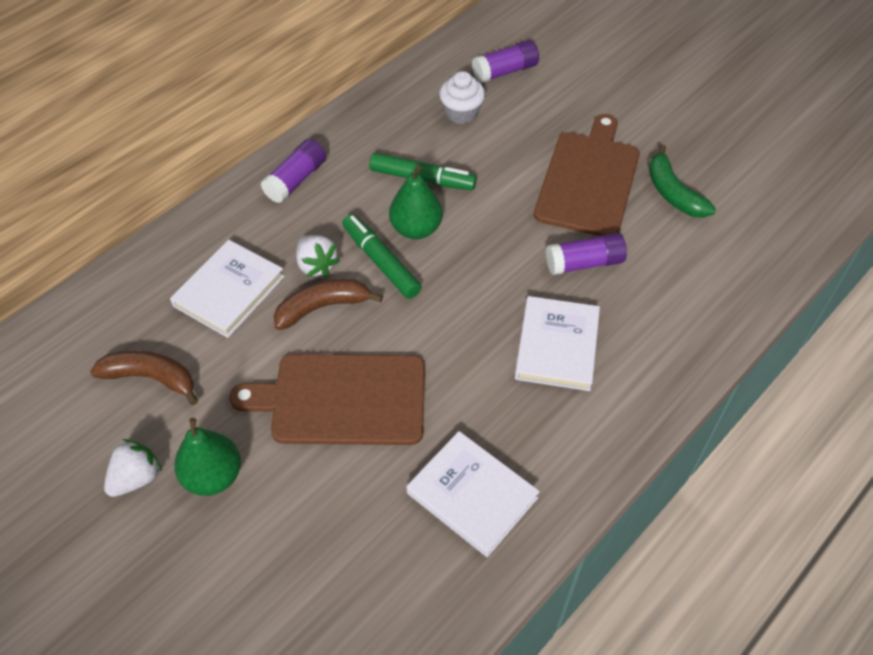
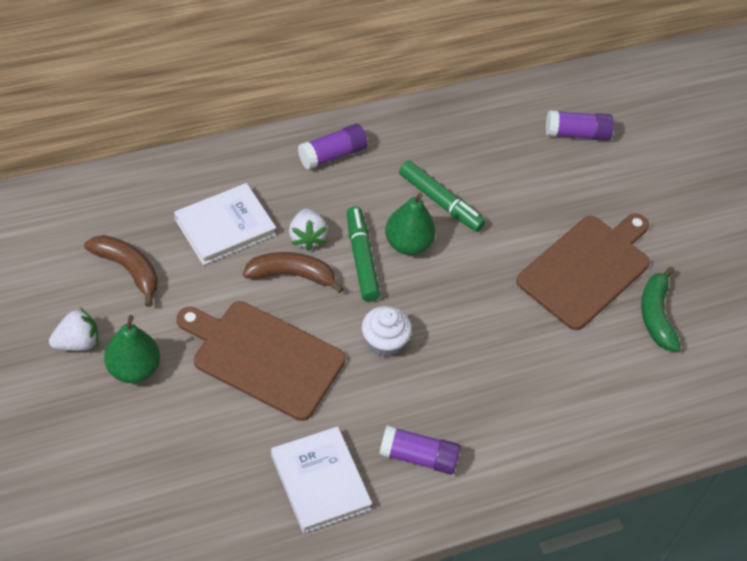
camera: 20 degrees right, 0 degrees up
white cupcake [439,71,485,124] -> white cupcake moved to [362,306,412,357]
white book [515,296,600,391] -> none
purple glue stick [546,233,627,275] -> purple glue stick moved to [379,425,461,475]

